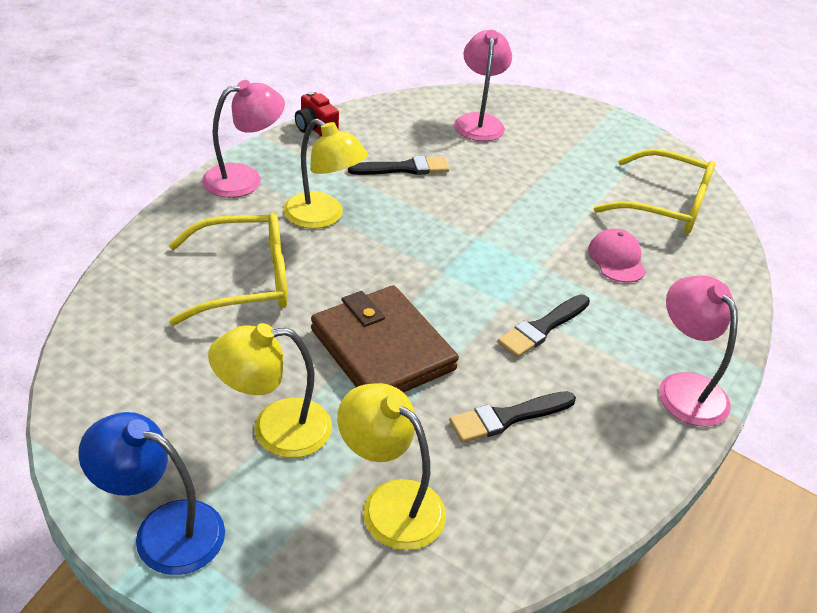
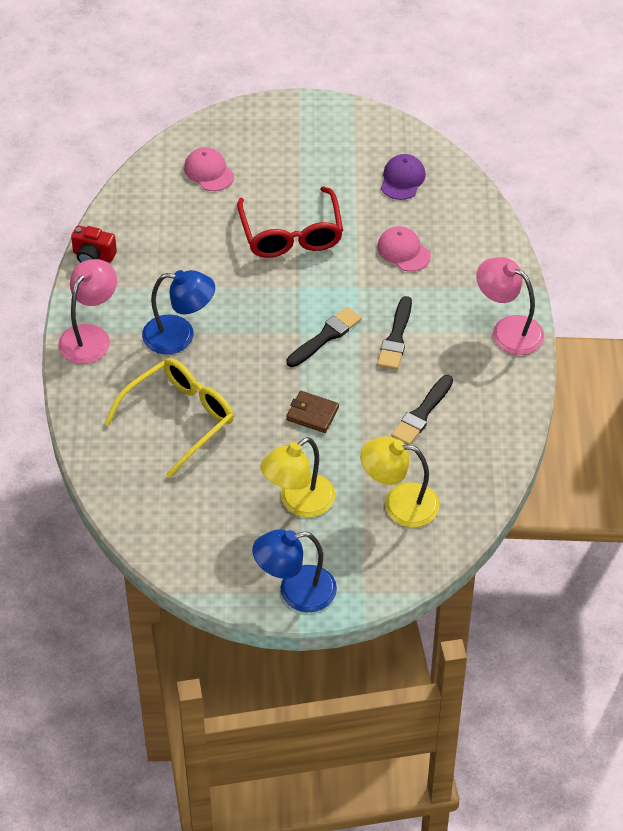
camera: 30 degrees left, 10 degrees up
yellow lamp [283,119,368,229] -> blue lamp [142,270,215,354]
brown wallet [311,285,459,393] -> brown wallet [286,391,339,433], size x0.47
black brush [348,156,449,175] -> black brush moved to [287,307,362,367]
pink lamp [454,30,512,141] -> pink cap [184,147,234,191]
yellow glasses [594,149,715,234] -> purple cap [381,154,426,200]
none -> red glasses [237,186,343,258]

